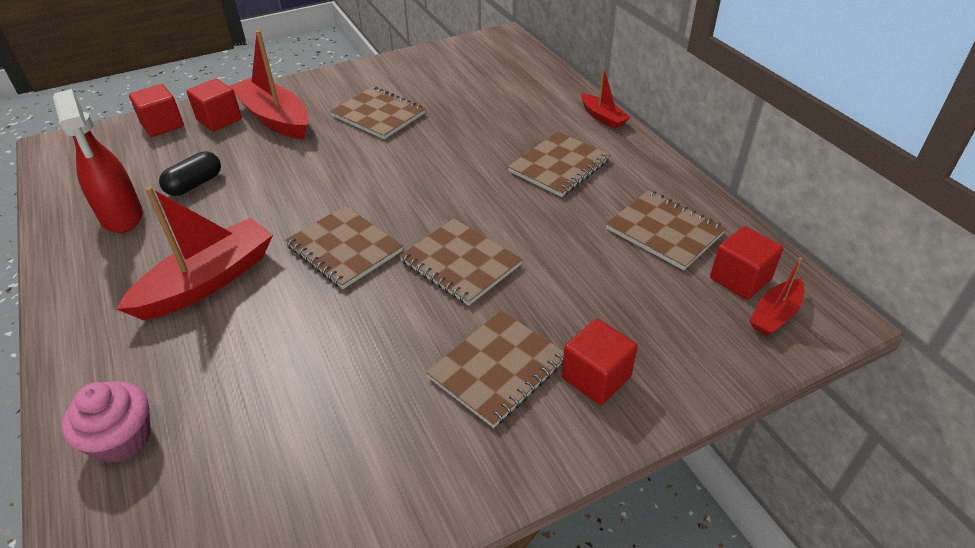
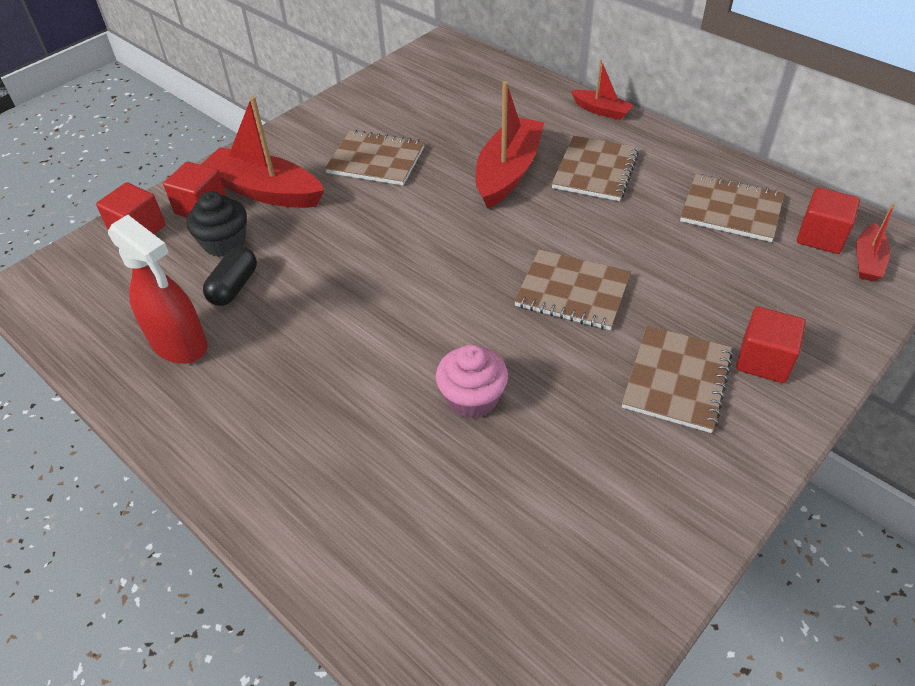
camera: 20 degrees left, 5 degrees up
pink cupcake [61,381,151,463] -> pink cupcake moved to [436,345,508,419]
red boat [116,186,273,320] -> red boat moved to [476,81,544,209]
brown notebook [285,206,403,289] -> none
none -> black cupcake [186,191,247,257]

